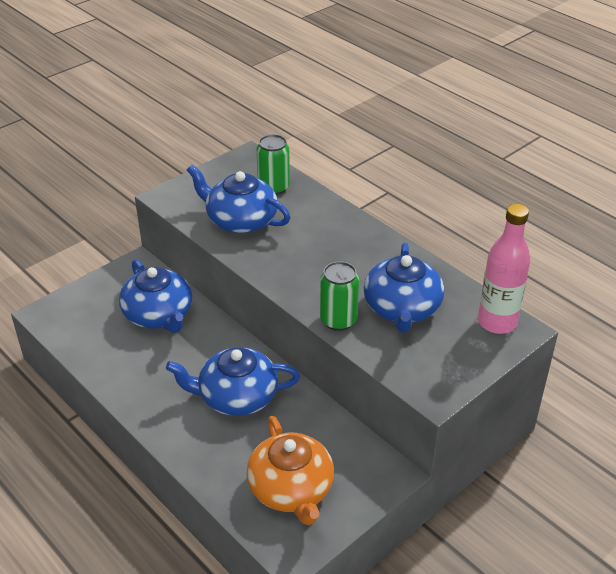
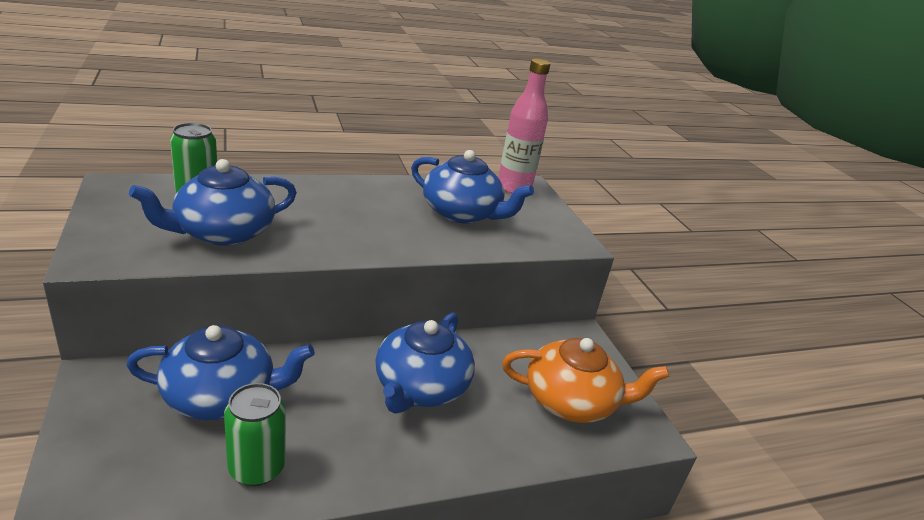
camera: 70 degrees left, 10 degrees down
green can [320,261,359,331] -> green can moved to [224,383,286,486]

